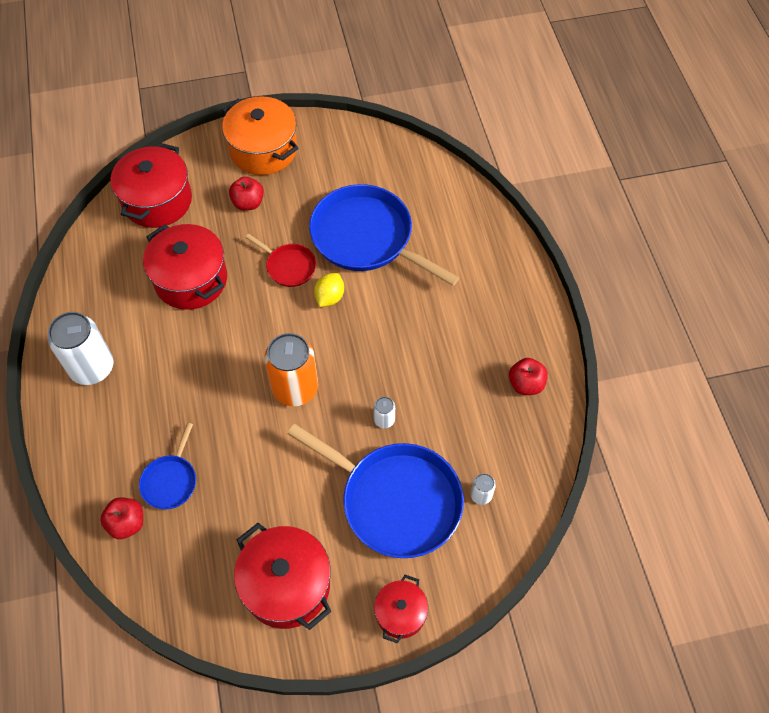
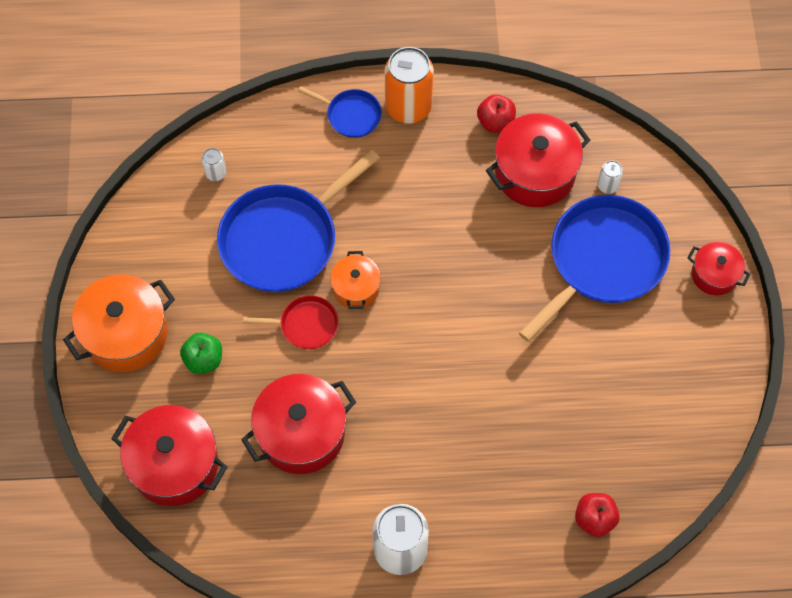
camera: 80 degrees left, 5 degrees up
blue pan [139,423,196,509] -> blue pan moved to [298,86,382,138]
red apple [229,177,264,210] -> green apple [180,333,222,374]
red pot [234,523,332,630] -> red pot moved to [486,113,590,207]
red pan [245,234,316,287] -> red pan turned 45 degrees clockwise [243,295,339,349]
orange can [264,333,318,406] -> orange can moved to [385,47,434,124]
yellow lemon [314,273,344,307] -> orange pot [330,251,381,309]
white can [374,397,395,428] -> white can moved to [202,148,226,181]

